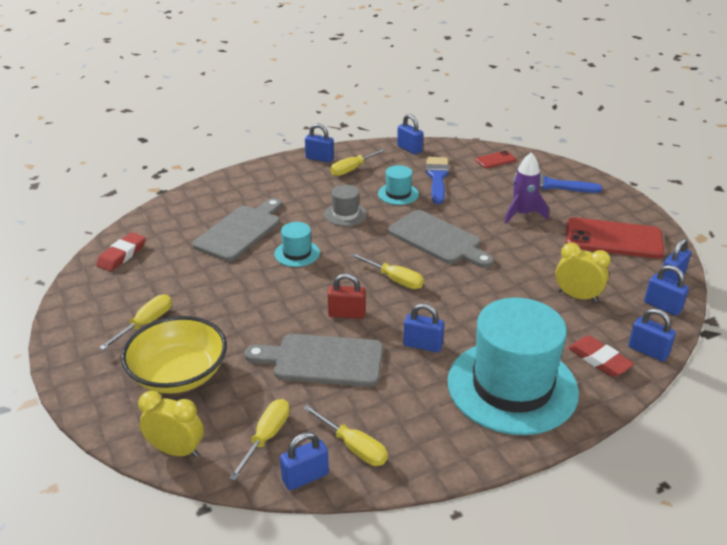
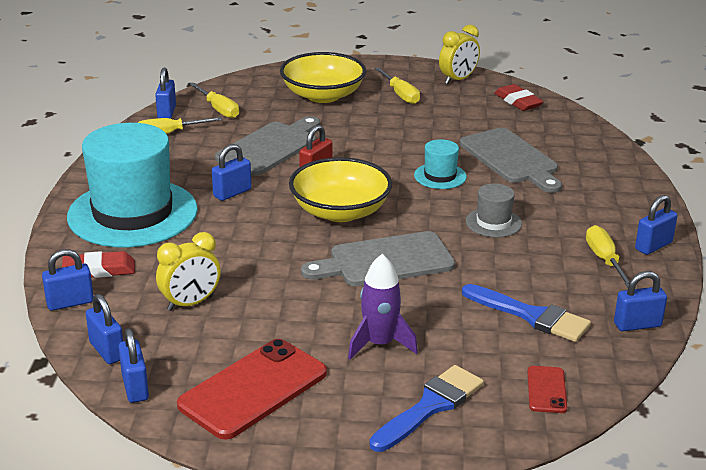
camera: 120 degrees right, 5 degrees down
yellow clock [138,391,204,457] -> yellow clock moved to [439,25,480,84]
yellow screwdriver [351,253,424,289] -> yellow bowl [289,157,392,222]
turquoise hat [378,165,419,205] -> none
blue padlock [644,265,689,316] -> blue padlock turned 75 degrees clockwise [86,294,123,364]

